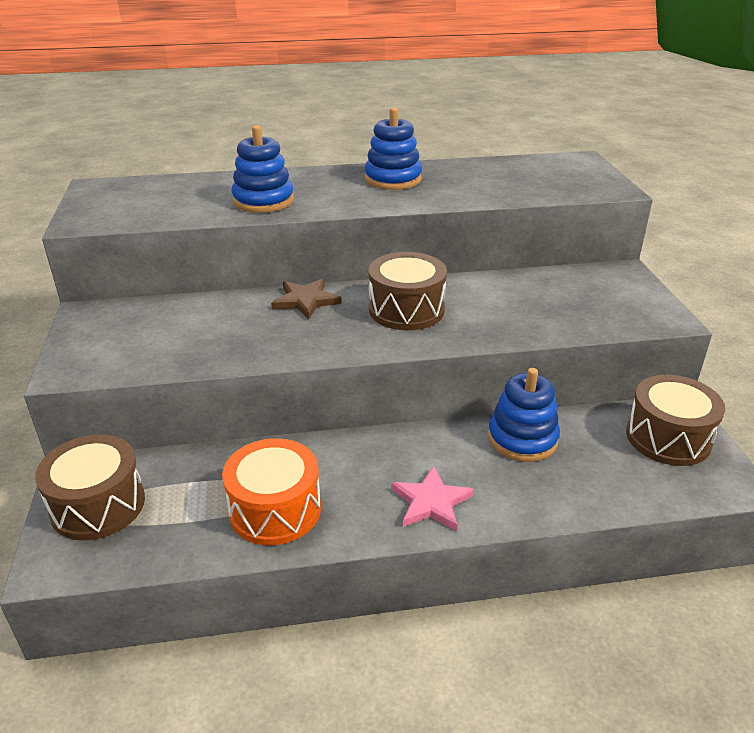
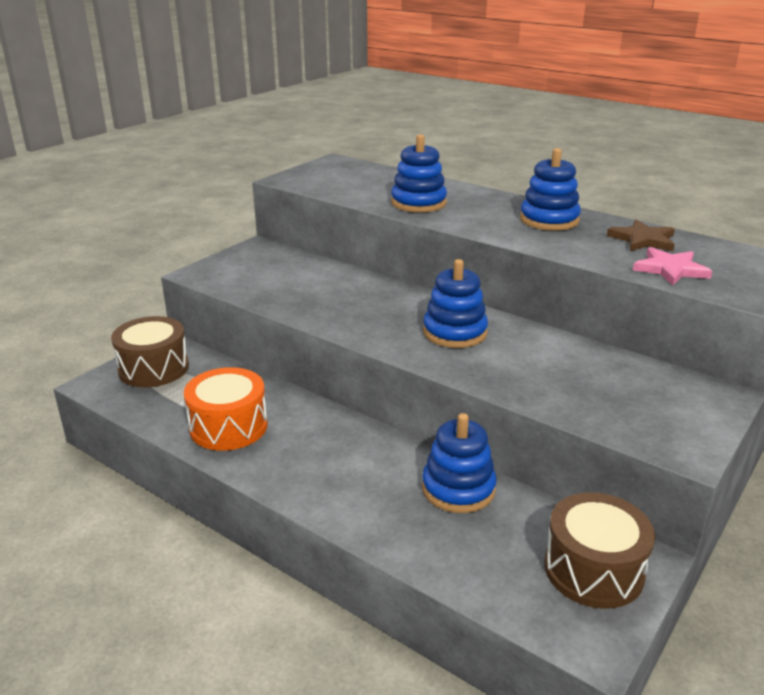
camera: 45 degrees right, 5 degrees down
brown star [271,278,342,319] -> brown star moved to [607,219,675,251]
brown drum [368,252,447,330] -> blue stacking toy [423,259,488,348]
pink star [391,466,474,531] -> pink star moved to [633,247,712,286]

